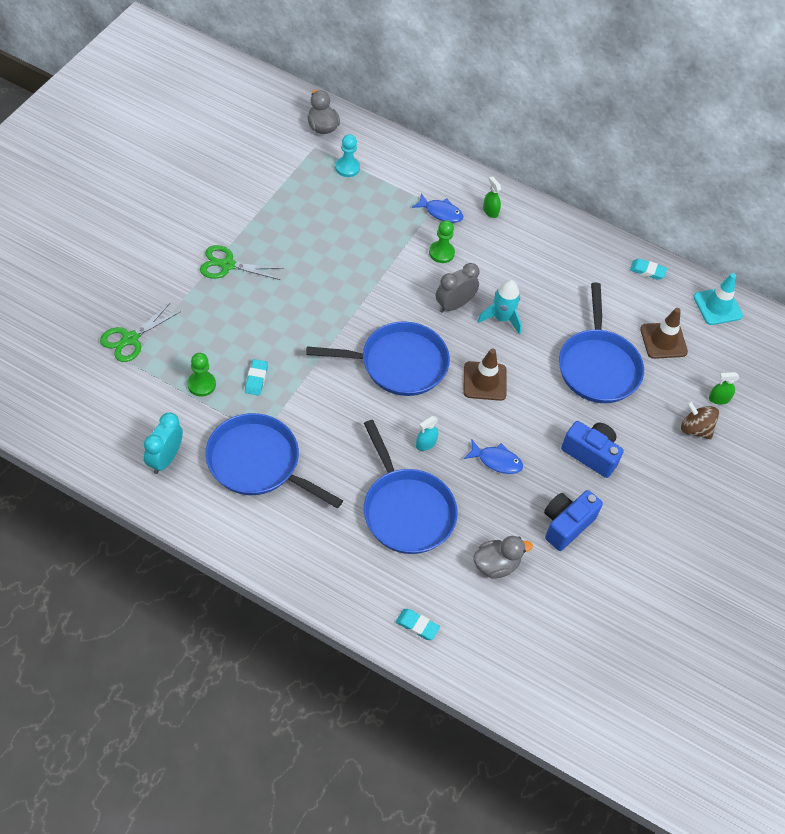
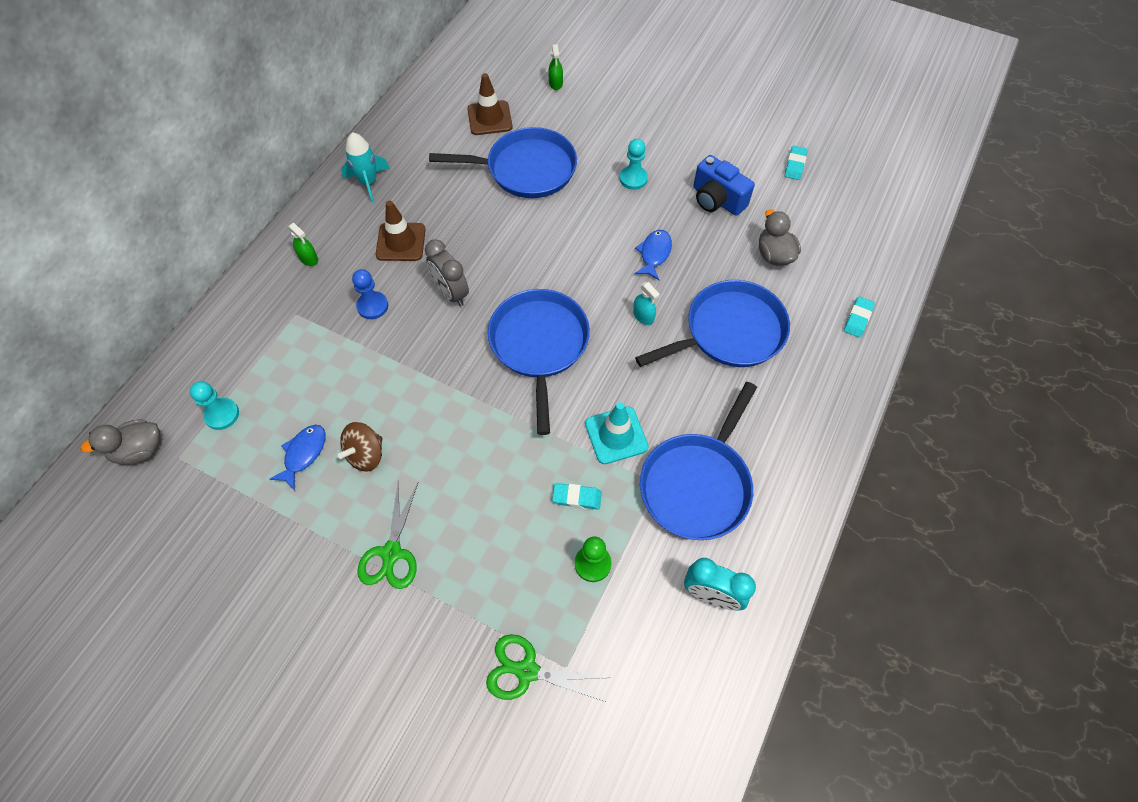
camera: 85 degrees left, 5 degrees up
green scissors [100,302,181,362] -> green scissors turned 150 degrees clockwise [486,634,609,702]
blue fish [412,193,463,223] -> blue fish moved to [269,425,326,491]
green pawn [429,220,455,263] -> blue pawn [352,269,388,319]
brown traffic cone [463,348,507,401] -> brown traffic cone moved to [376,201,426,261]
turquoise rocket [477,280,522,335] -> turquoise rocket moved to [341,132,390,203]
green spray bottle [483,176,501,218] -> green spray bottle turned 105 degrees counterclockwise [288,223,318,266]
blue camera [561,421,624,478] -> turquoise pawn [620,139,648,190]
turquoise eraser [630,259,667,280] -> turquoise eraser moved to [784,146,808,180]
brown spinning top [681,401,719,440] -> brown spinning top moved to [338,422,382,472]
turquoise traffic cone [694,273,743,325] -> turquoise traffic cone moved to [585,402,648,464]

